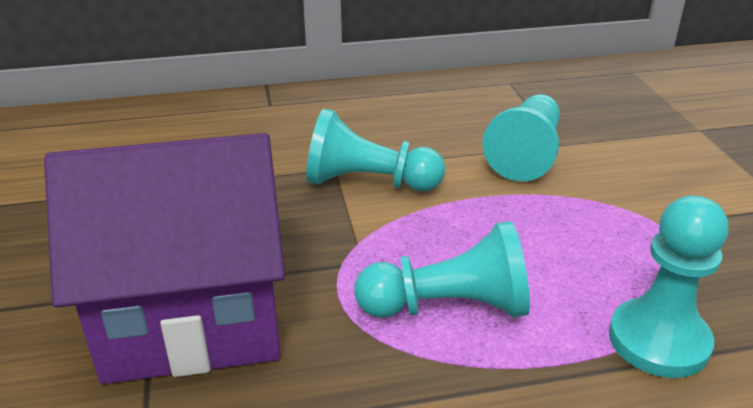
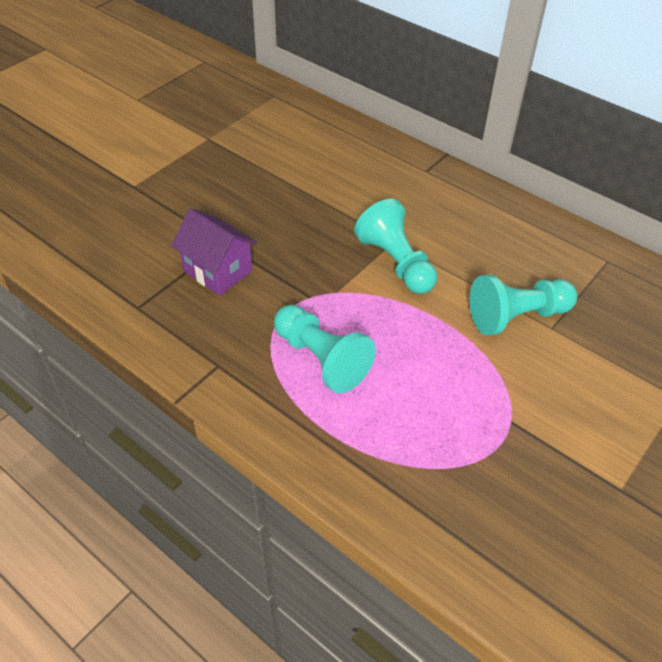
camera: 50 degrees right, 15 degrees up
purple house [44,133,285,384] -> purple house [171,208,257,296], size x0.54
turquoise pawn [609,196,728,378] -> none

